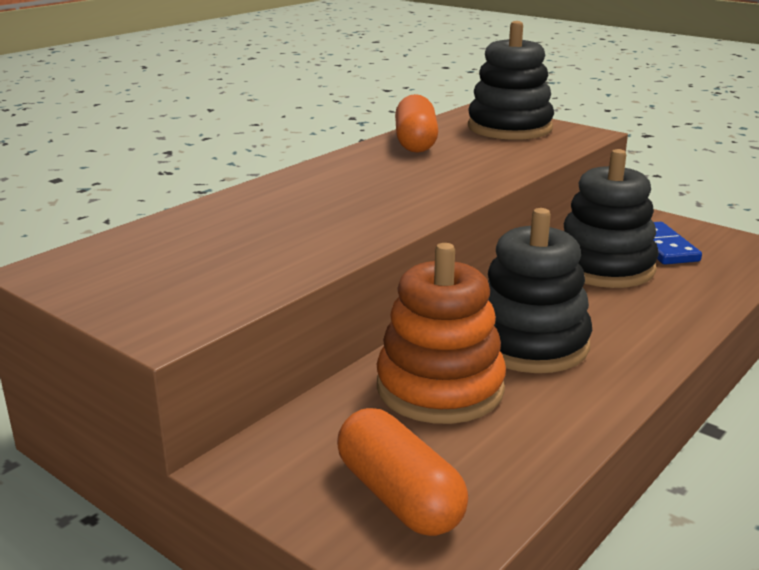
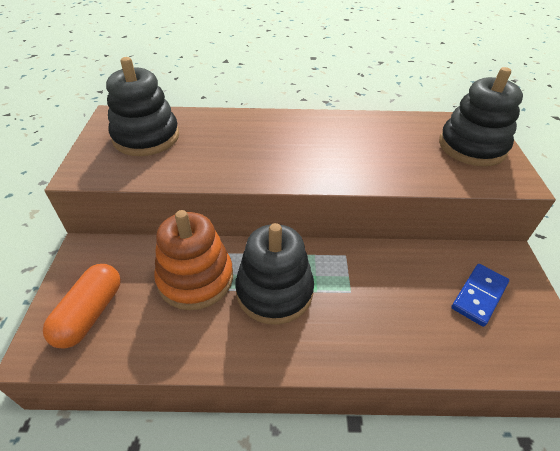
camera: 50 degrees right, 20 degrees up
orange capsule [395,94,438,153] -> none
black stacking toy [564,149,659,288] -> black stacking toy moved to [106,57,179,156]

